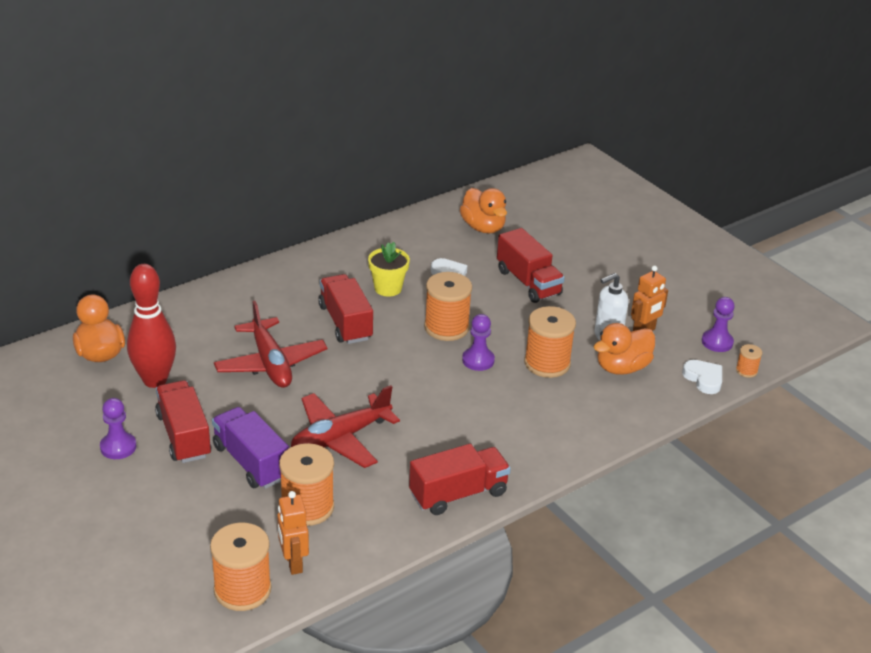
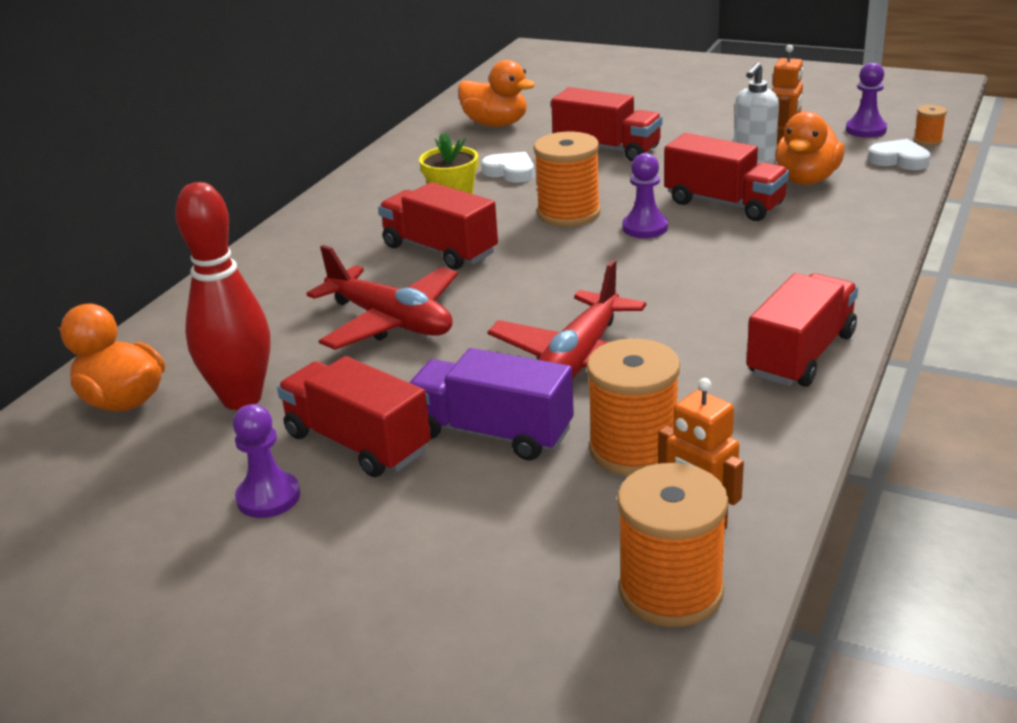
camera: 25 degrees left, 5 degrees down
orange spool [524,306,576,378] -> red truck [664,133,789,221]

